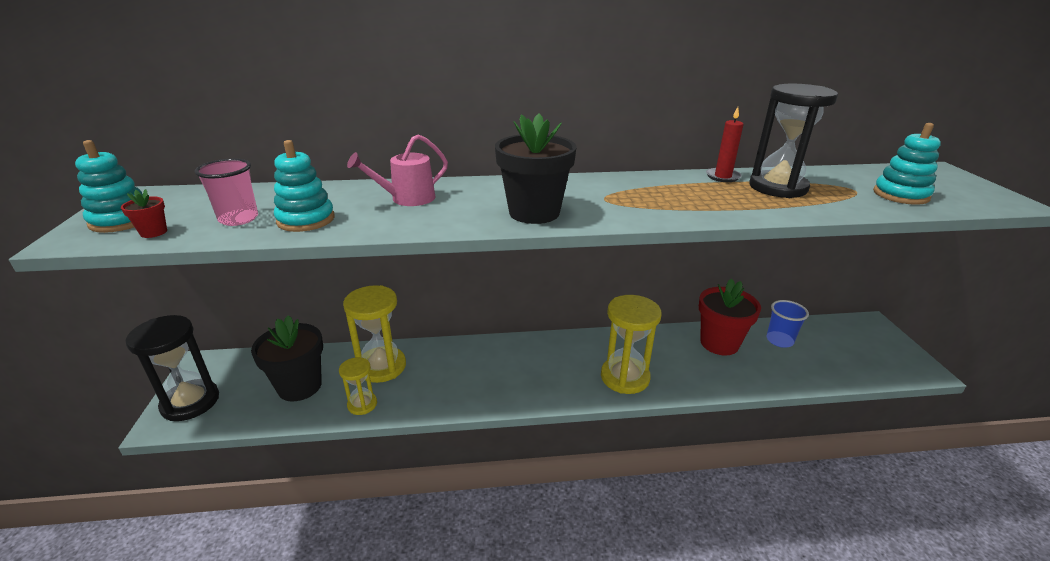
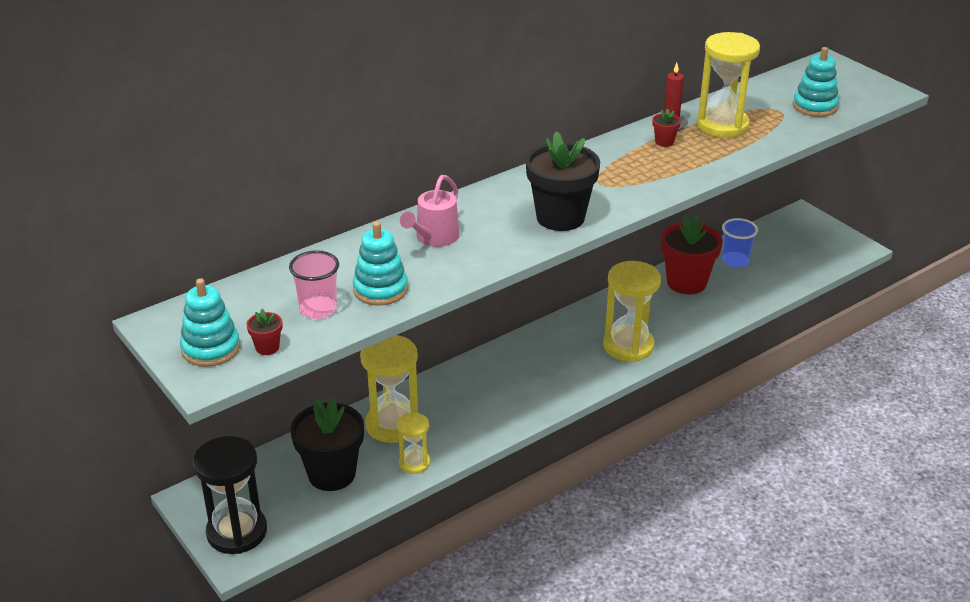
camera: 30 degrees left, 5 degrees up
black hourglass [749,84,838,198] -> yellow hourglass [697,32,760,138]
none -> red flower pot [653,109,681,147]

